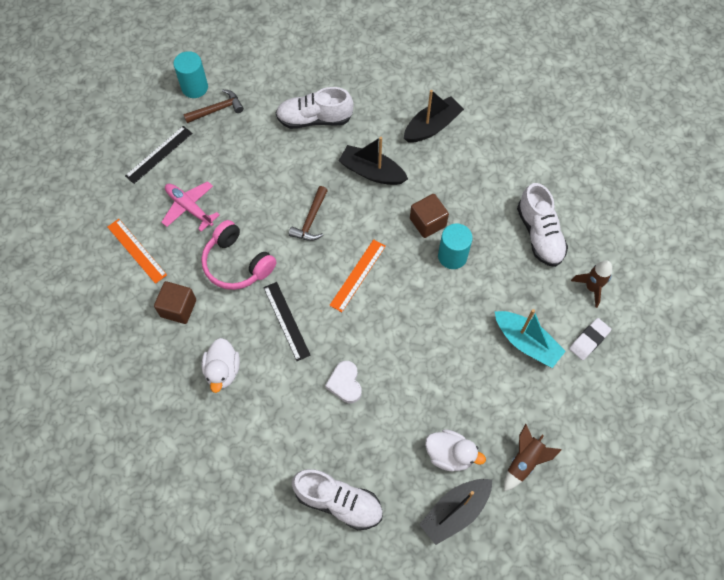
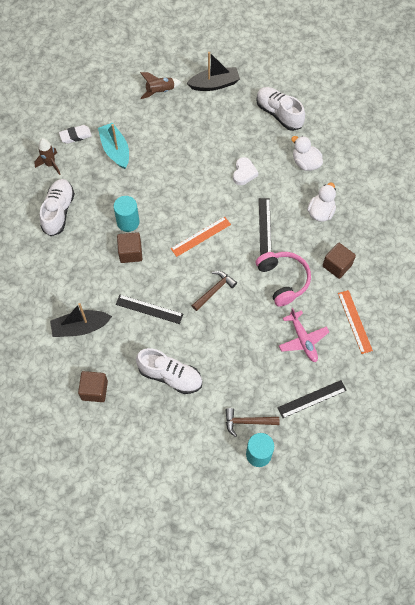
camera: 155 degrees left, 0 degrees up
black boat [339,137,408,185] -> black ruler [116,295,183,324]
white duck [425,429,486,471] -> white duck moved to [291,136,323,171]
none -> brown cube [78,371,108,402]

